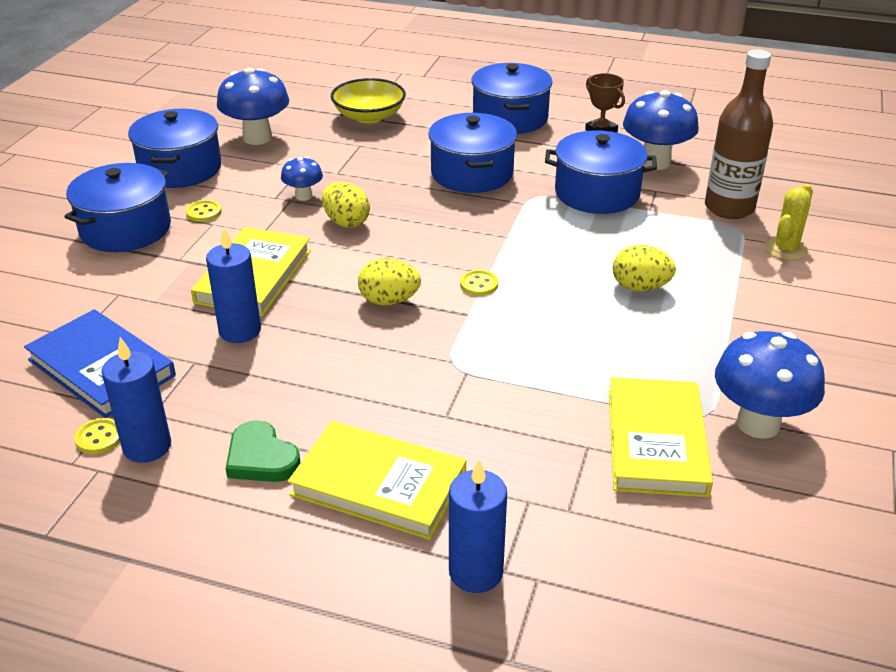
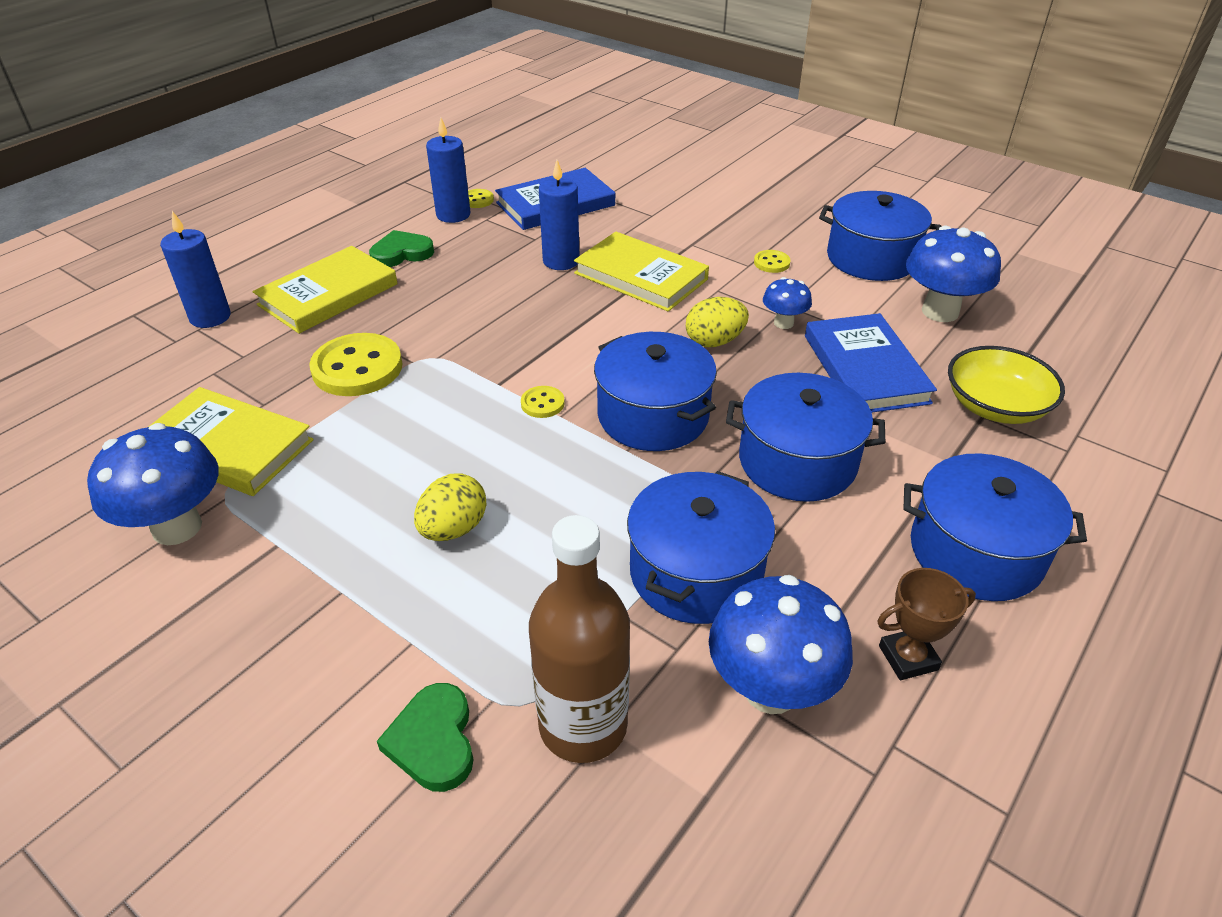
camera: 110 degrees right, 5 degrees up
blue pot [65,163,171,252] -> blue pot moved to [594,332,717,451]
yellow egg [358,258,421,305] -> none
yellow cactus [764,184,813,260] -> green heart [377,683,473,792]
none -> yellow button [309,333,402,396]
none -> blue book [805,313,937,412]

